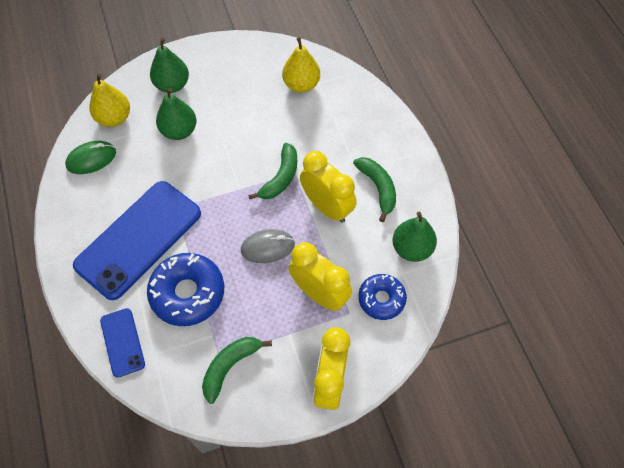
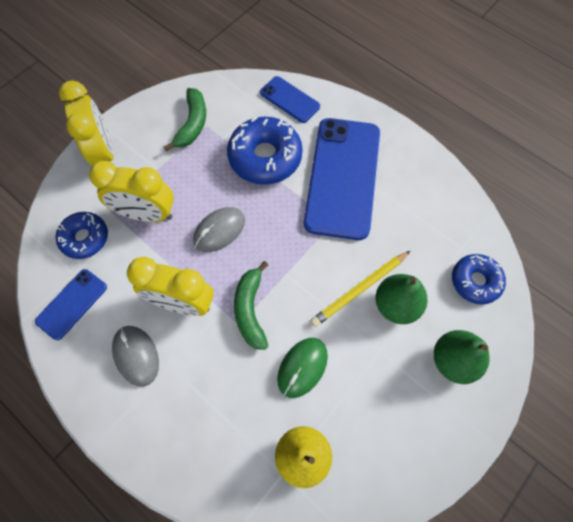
camera: 150 degrees right, 5 degrees up
green mouse [65,141,116,174] -> green mouse moved to [277,338,328,398]
yellow pear [90,74,130,127] -> blue donut [452,254,506,305]
green banana [353,157,396,222] -> grey mouse [112,326,159,387]
green pear [393,212,437,262] -> blue phone [35,269,107,340]
none -> yellow pencil [310,251,410,327]

